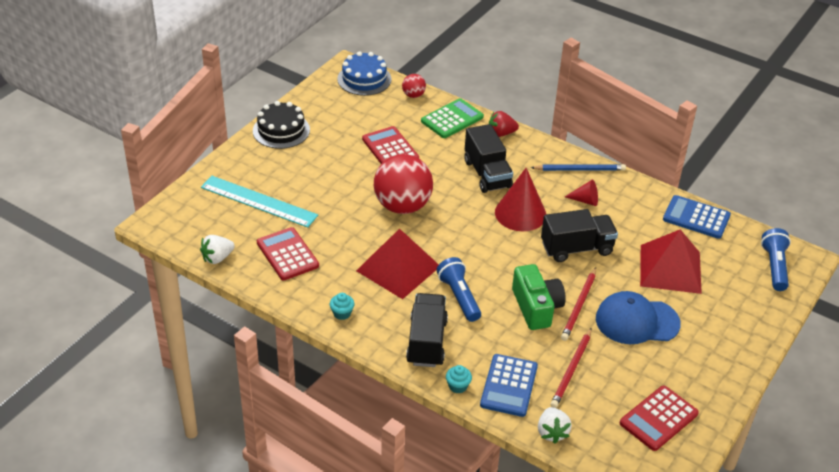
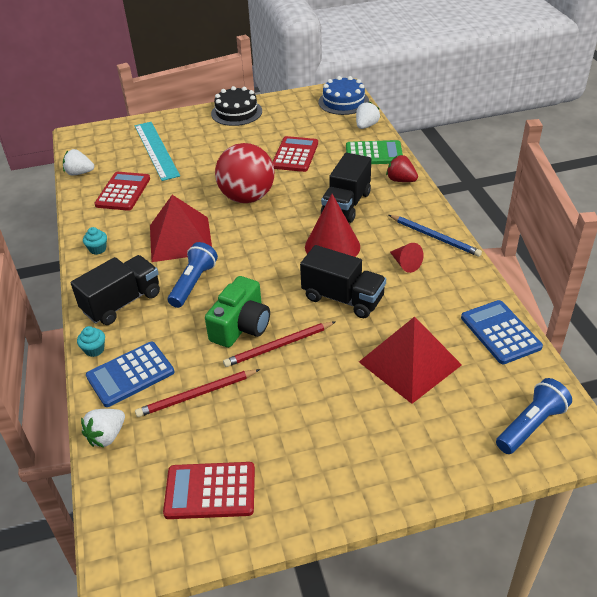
camera: 45 degrees right, 0 degrees up
red ball [402,74,426,98] -> white strawberry [356,101,380,129]
blue cap [596,291,681,344] -> none

